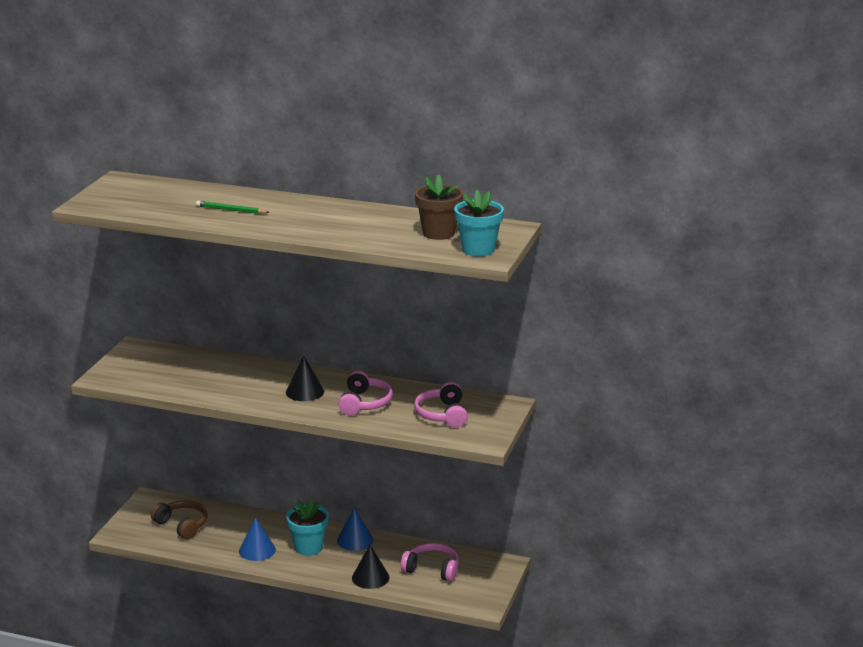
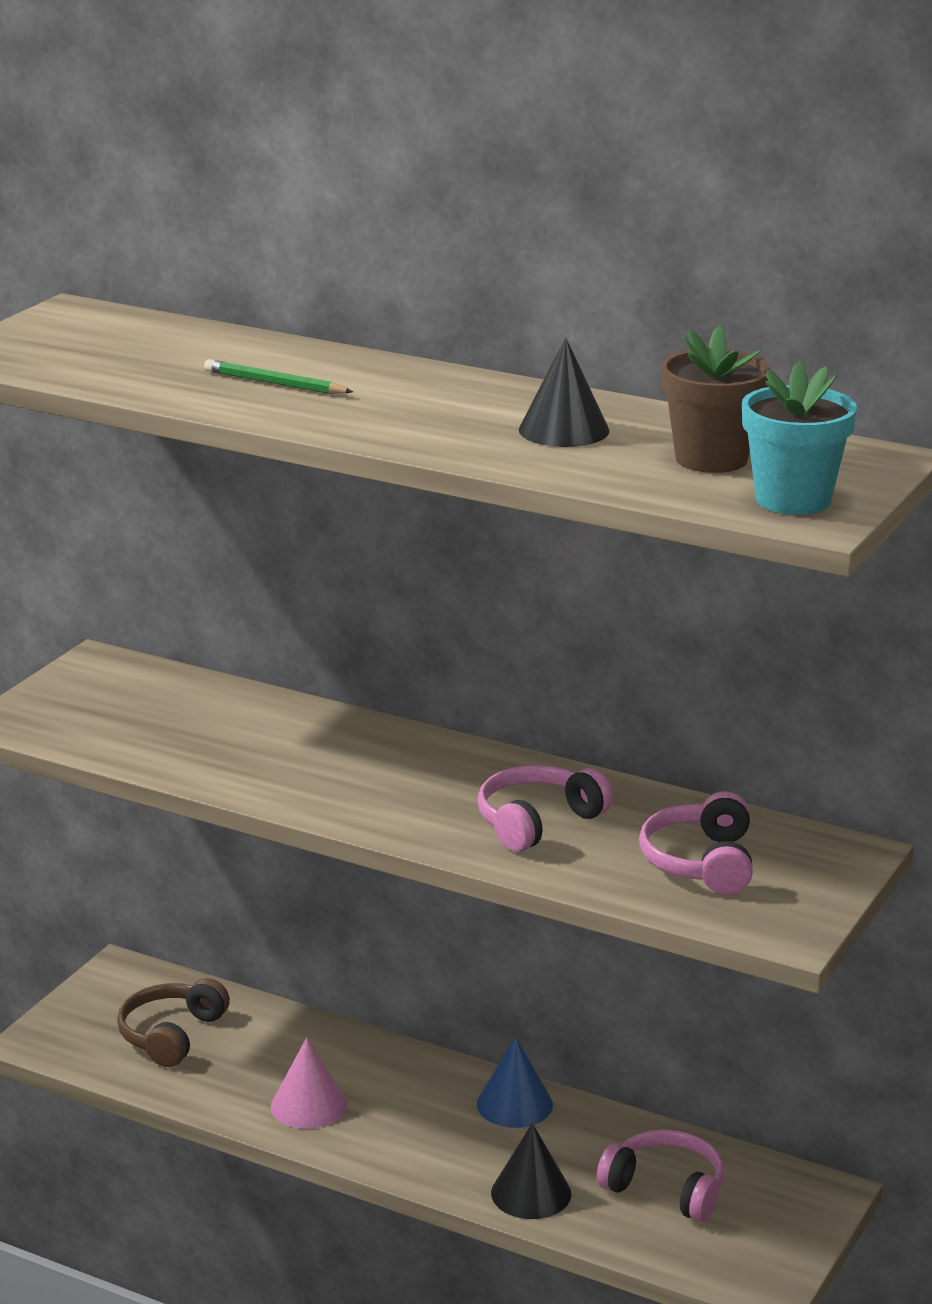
camera: 10 degrees right, 0 degrees up
brown headphones [150,500,207,540] -> brown headphones turned 120 degrees counterclockwise [117,978,230,1067]
blue cone [239,517,276,561] -> pink cone [271,1038,347,1129]
black cone [286,355,324,401] -> black cone moved to [519,338,610,447]
turquoise flower pot [286,498,329,556] -> none
pink headphones [338,371,393,415] -> pink headphones turned 150 degrees counterclockwise [478,765,613,852]

